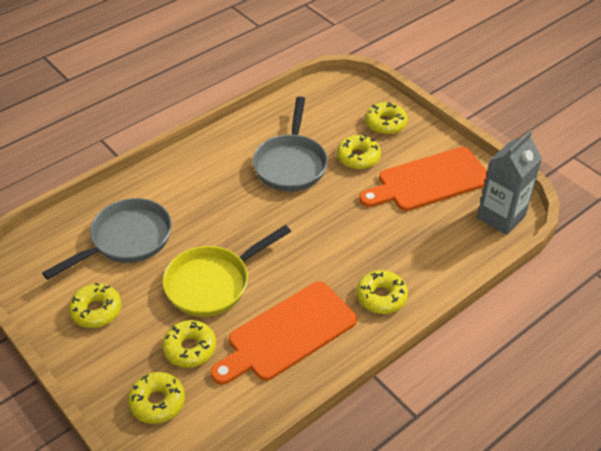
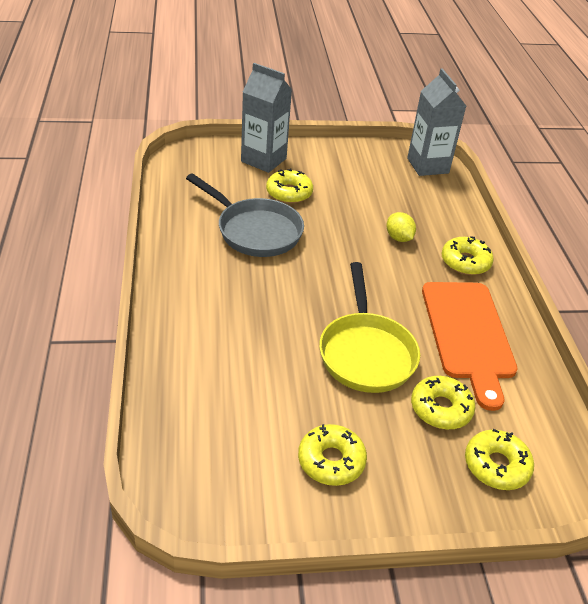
camera: 60 degrees left, 5 degrees down
grey pan [42,198,172,280] -> none
orange cutting board [359,147,487,211] -> none
yellow donut [365,102,408,135] -> grey carton [241,63,292,173]
none -> yellow lemon [386,212,416,242]

